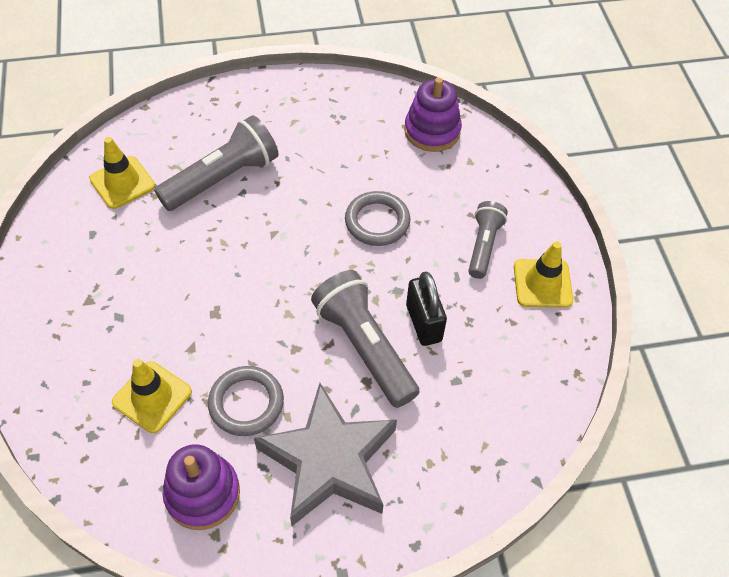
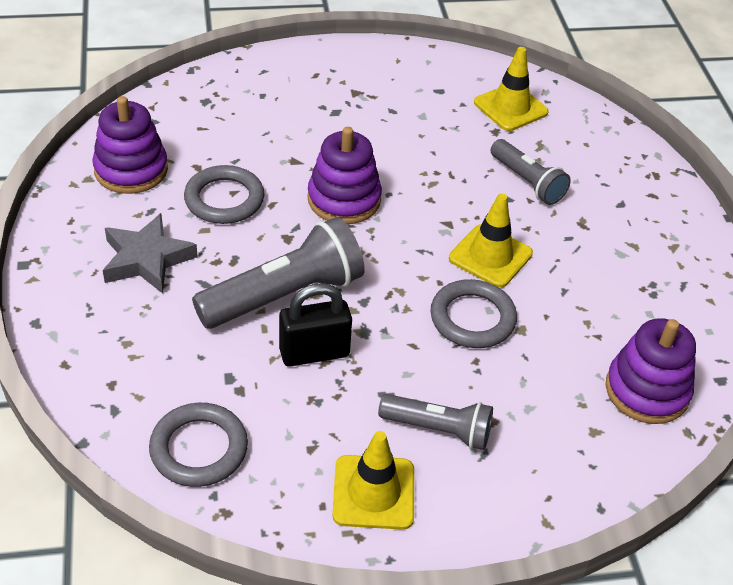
camera: 90 degrees right, 10 degrees down
yellow traffic cone [112,359,192,433] -> yellow traffic cone moved to [449,194,533,288]
grey flashlight [154,115,279,211] -> grey flashlight [490,139,571,205], size x0.61
grey star [254,383,397,526] -> grey star [103,213,198,294], size x0.62
none -> grey ring [149,403,248,487]
none -> purple stacking toy [307,127,382,224]

